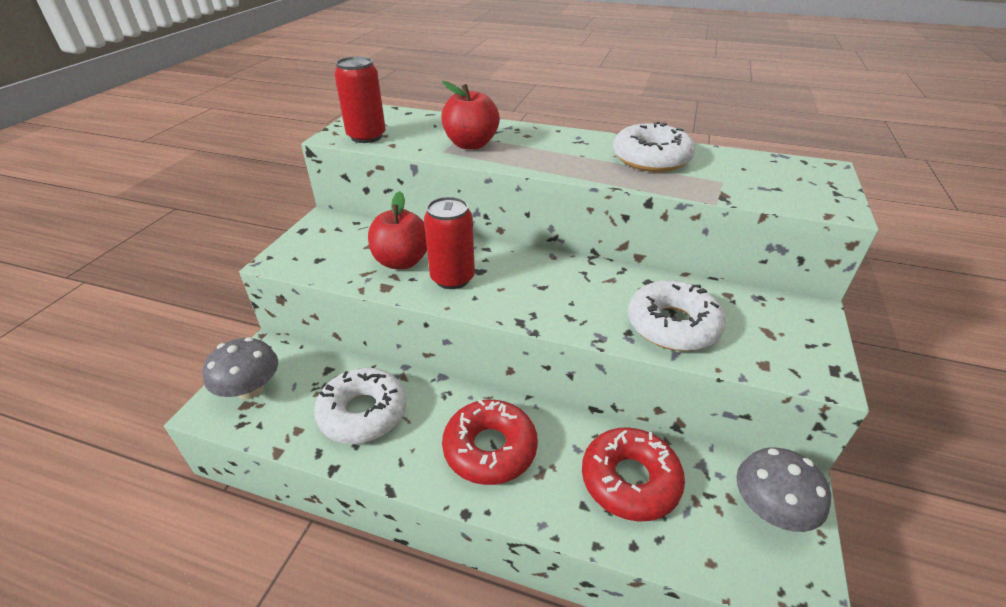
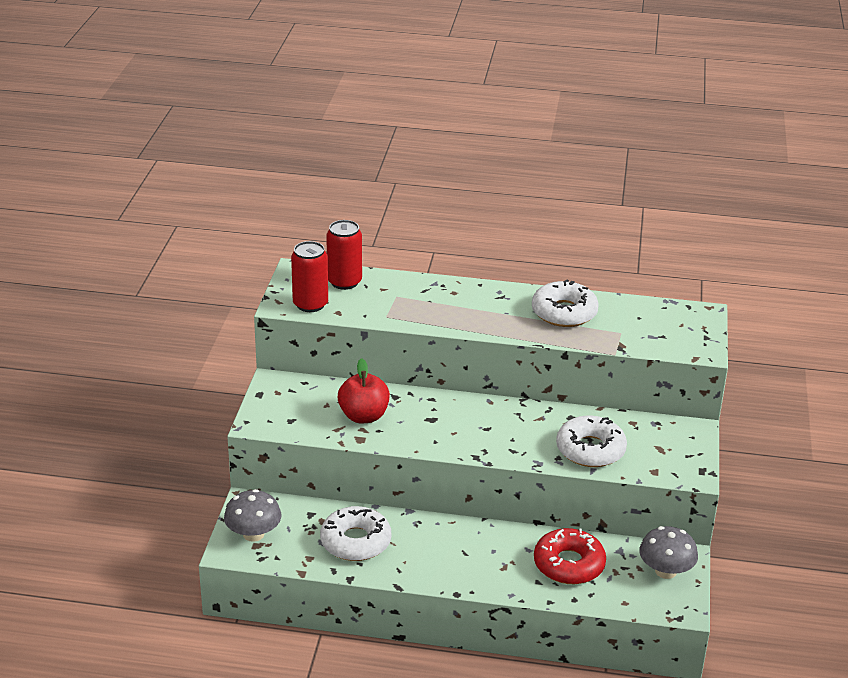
camera: 10 degrees left, 5 degrees down
red can [424,197,475,289] -> red can moved to [326,220,362,290]
red apple [441,81,500,150] -> none
red donut [442,399,538,485] -> none

